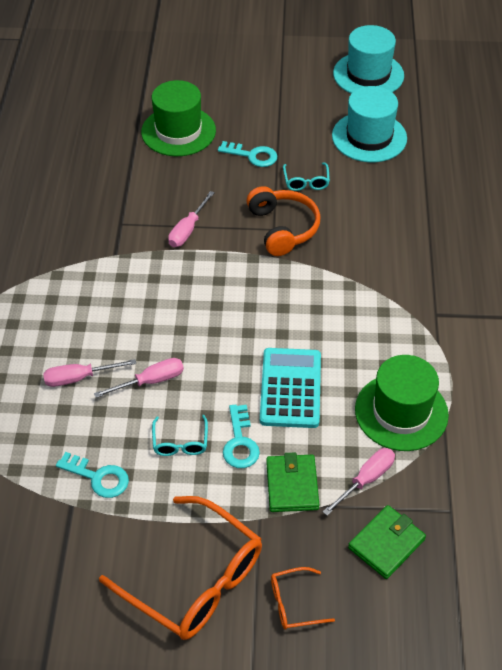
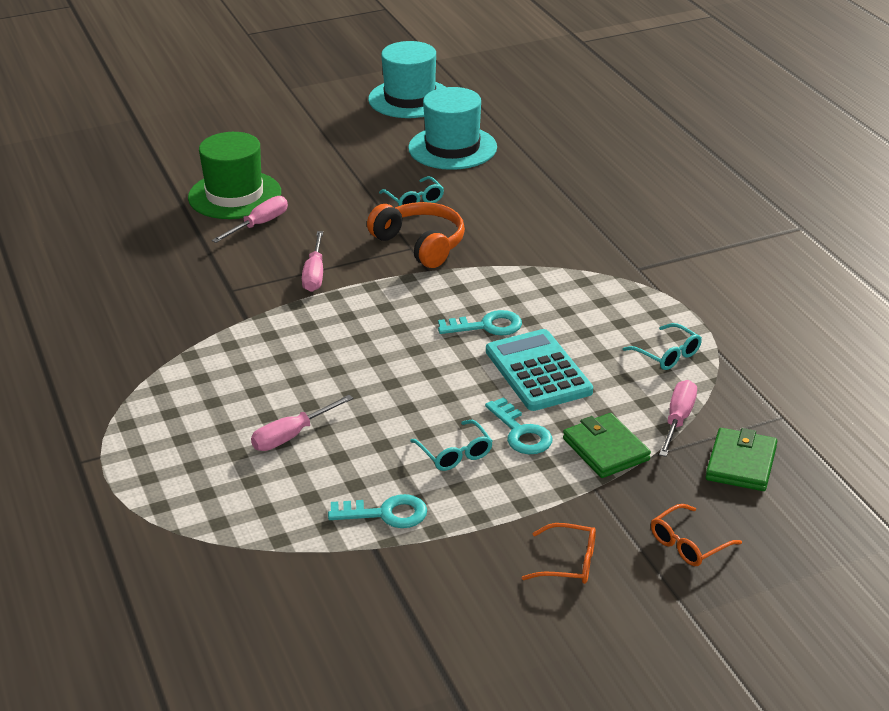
camera: 25 degrees left, 15 degrees down
pink screwdriver [94,358,184,398] -> pink screwdriver moved to [212,196,288,243]
orange glasses [99,496,262,640] -> orange glasses [522,523,596,584], size x0.45
turquoise key [218,141,277,167] -> turquoise key moved to [438,310,522,336]
green hat [355,355,449,451] -> turquoise glasses [622,323,702,370]

